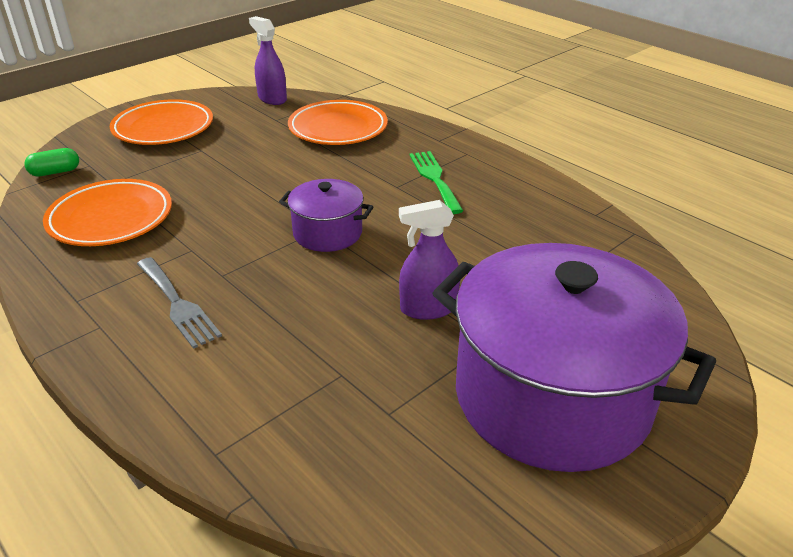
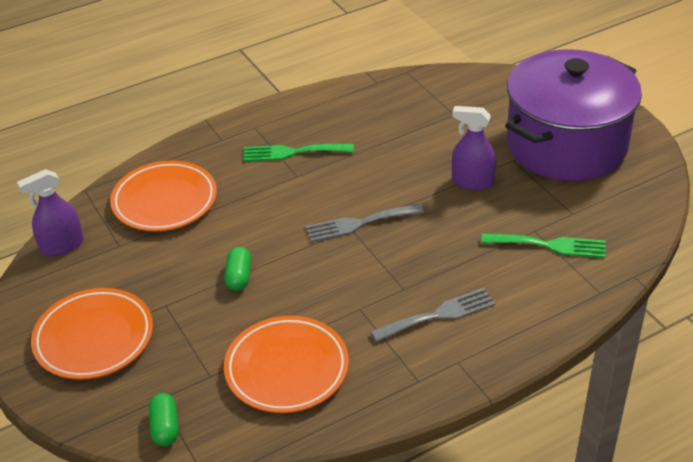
camera: 75 degrees left, 5 degrees up
purple pot [279,179,373,252] -> grey fork [305,204,424,242]
purple spray bottle [399,200,460,320] -> purple spray bottle turned 105 degrees clockwise [452,106,496,190]
none -> green capsule [224,247,251,291]
none -> green fork [481,233,606,258]

